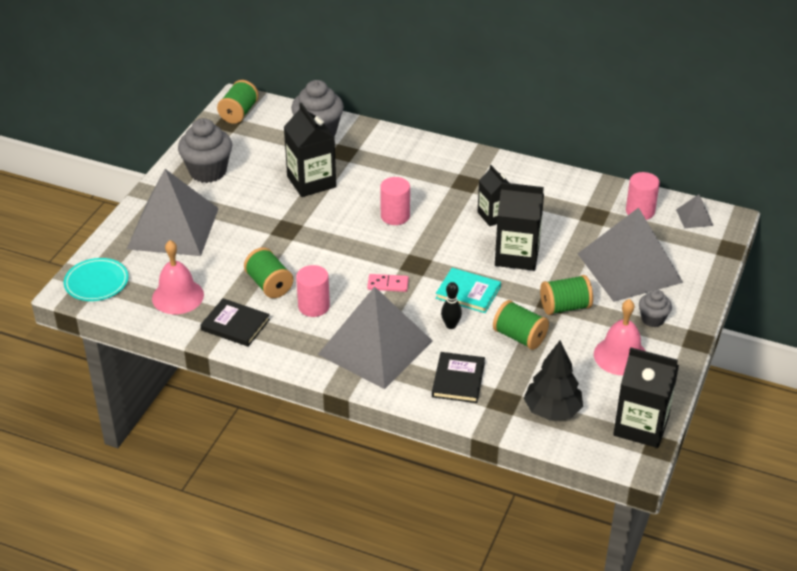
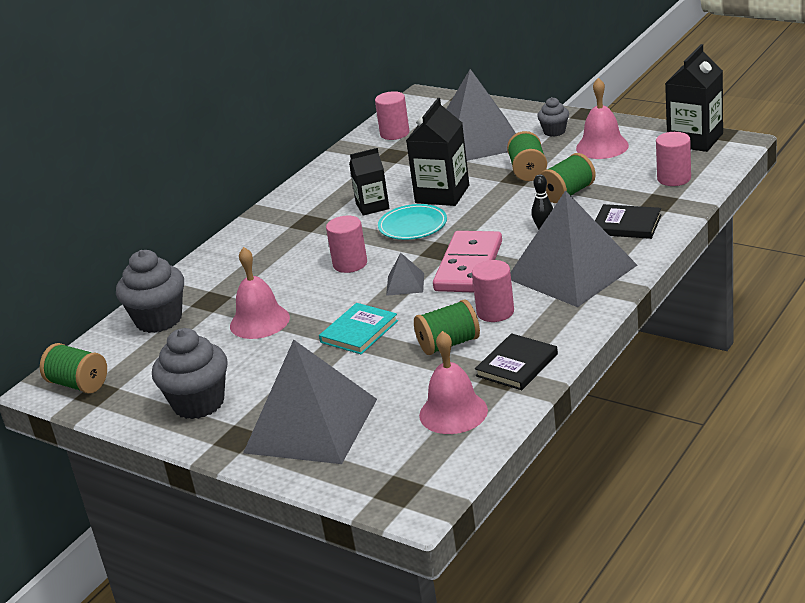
camera: 75 degrees left, 10 degrees down
turquoise plate [64,258,129,301] -> turquoise plate moved to [378,204,447,240]
black carton [284,103,336,197] -> pink bell [230,247,290,339]
pink domino [367,274,409,292] -> pink domino [433,231,502,293], size x2.18
turquoise book [436,268,501,313] -> turquoise book moved to [319,303,398,354]
black tree [524,341,583,421] -> pink cylinder [656,132,691,186]
grey pyramid [676,194,714,228] -> grey pyramid moved to [386,253,424,296]

